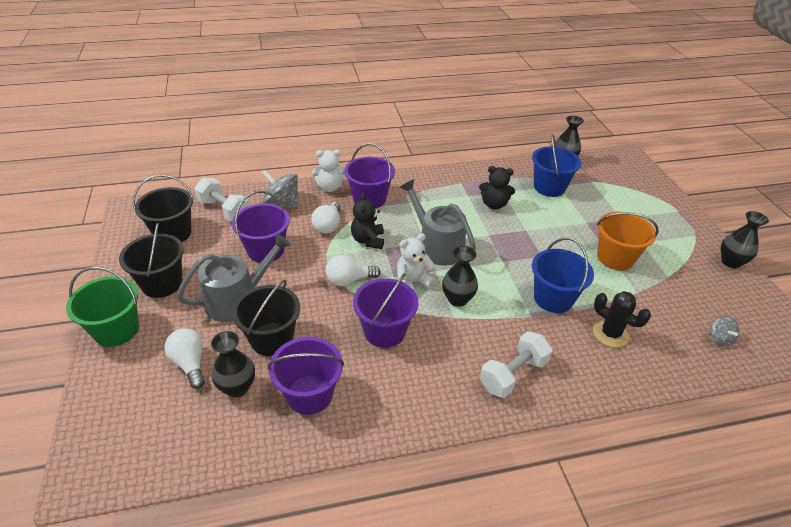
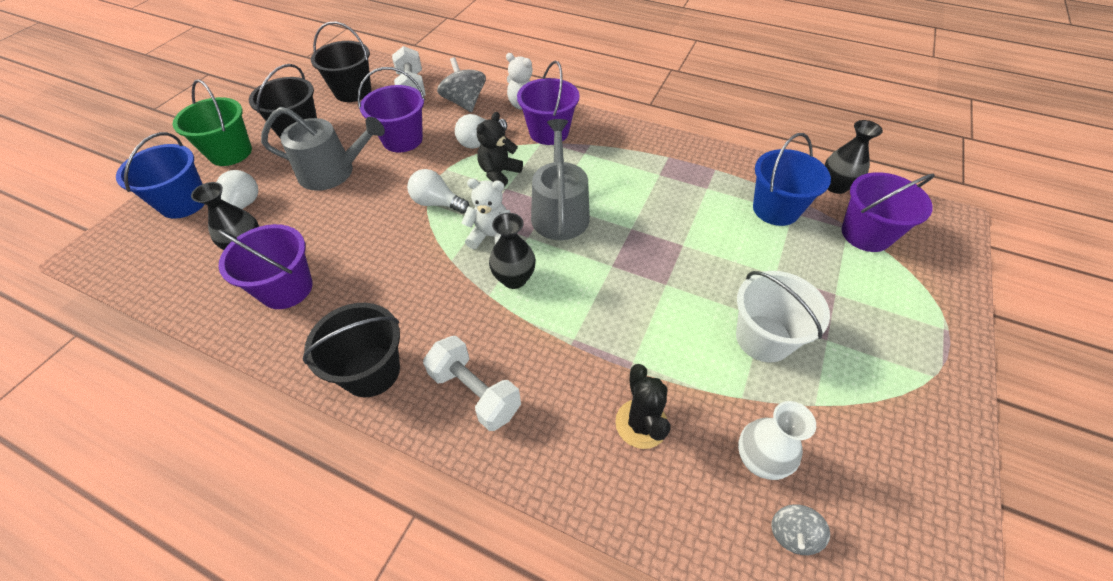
camera: 40 degrees right, 10 degrees up
black bucket [232,279,300,356] -> black bucket moved to [302,303,400,397]
purple bucket [353,273,418,348] -> purple bucket moved to [841,172,935,252]
black teddy bear [479,166,515,209] -> none
white dumbbell [480,331,553,398] -> white dumbbell turned 45 degrees clockwise [423,336,521,431]
blue bucket [532,238,594,313] -> blue bucket moved to [116,132,205,219]
orange bucket [597,212,659,270] -> white bucket [736,271,830,362]
black vase [721,211,769,268] -> none
none -> white vase [738,401,816,480]

